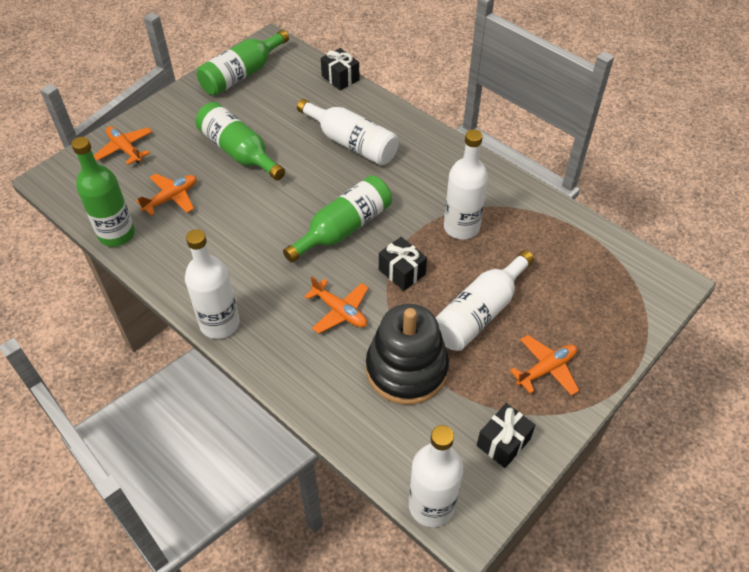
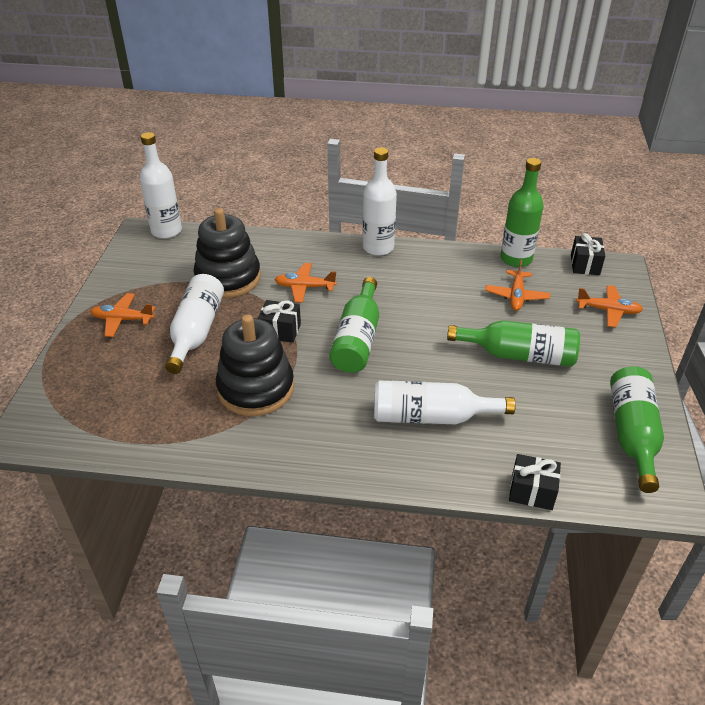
camera: 145 degrees right, 10 degrees down
white bottle [444,129,488,240] -> black stacking toy [216,314,294,416]
black gift [477,403,535,468] -> black gift moved to [571,233,605,275]
orange plane [510,335,579,396] -> orange plane turned 75 degrees clockwise [90,293,155,337]

